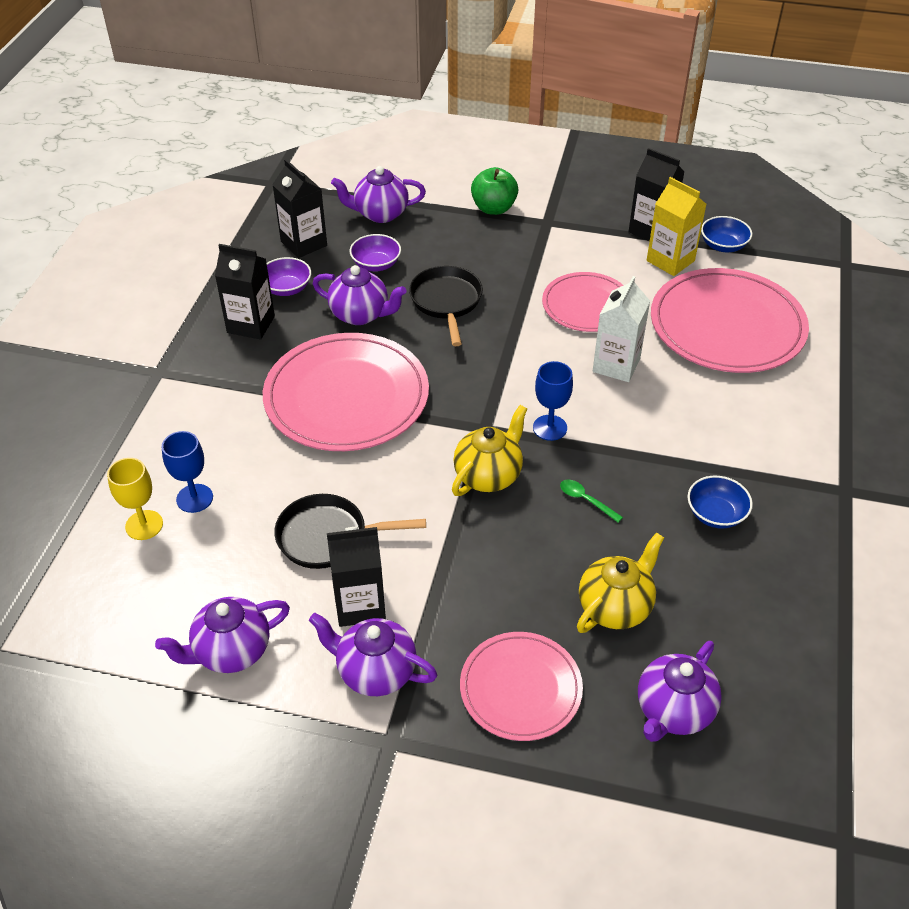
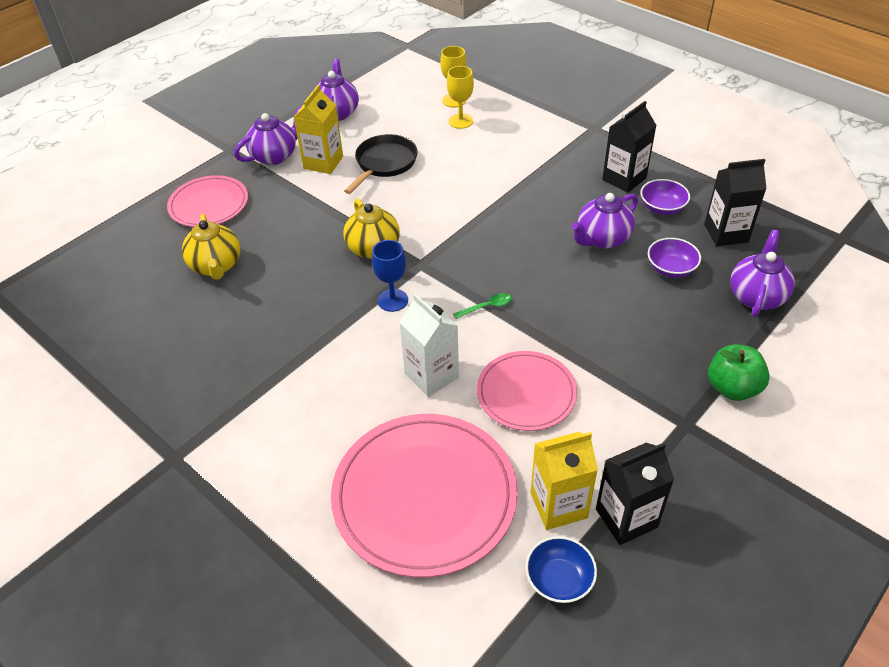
camera: 120 degrees right, 0 degrees up
blue goblet [162,431,213,513] -> yellow goblet [447,66,474,129]
pink plate [263,333,429,451] -> none
black carton [327,527,386,627] -> yellow carton [294,85,343,174]
black pan [409,266,483,346] -> none
green spoon [560,480,623,523] -> green spoon moved to [453,293,512,319]
purple teapot [638,641,722,742] -> none
blue bowl [688,476,753,528] -> none

